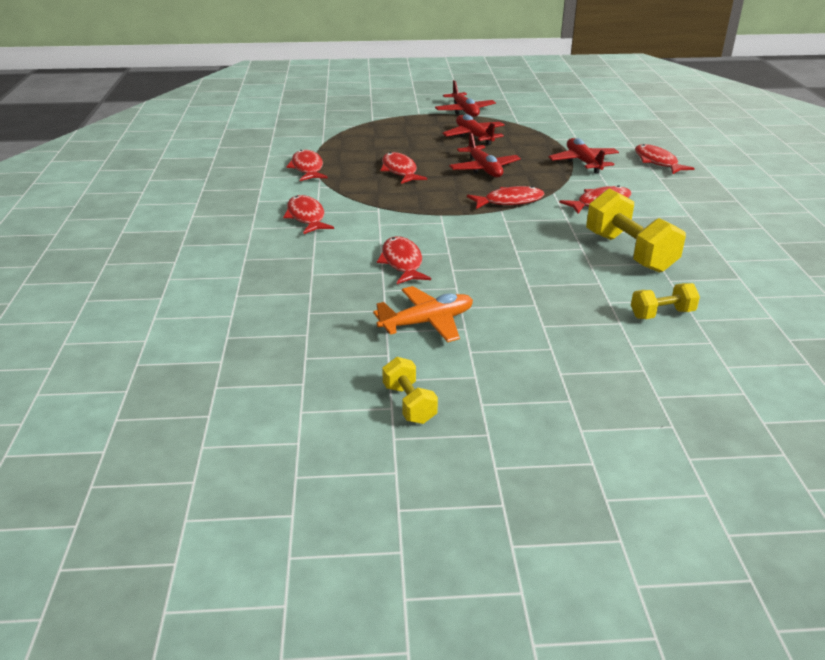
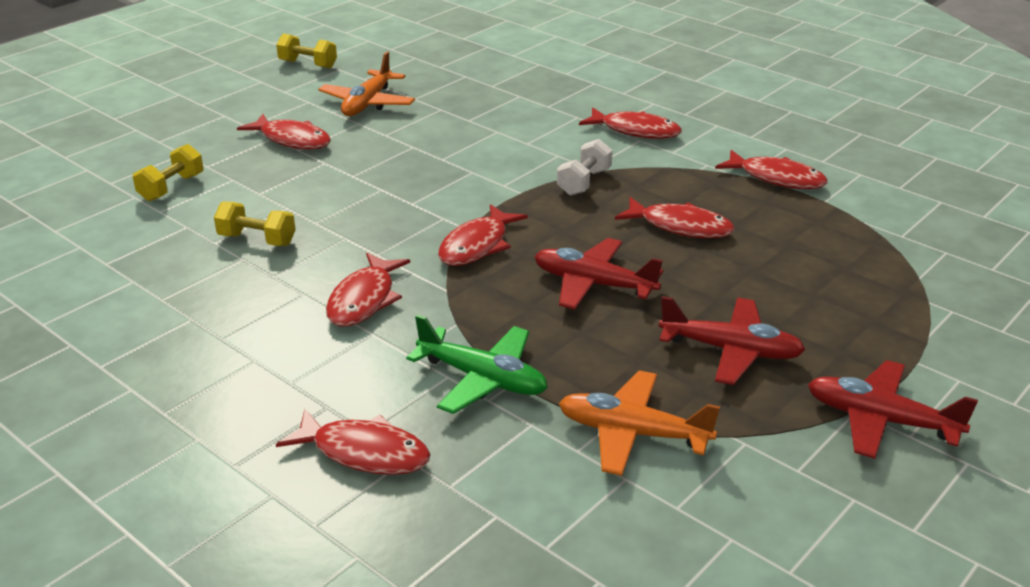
camera: 135 degrees right, 0 degrees up
red fish [377,236,431,284] -> red fish moved to [237,114,331,149]
red plane [548,138,619,174] -> green plane [406,315,548,414]
yellow dumbbell [586,189,686,273] -> yellow dumbbell [214,201,296,246], size x0.54
none -> white dumbbell [557,139,613,196]
none -> orange plane [559,370,720,476]

